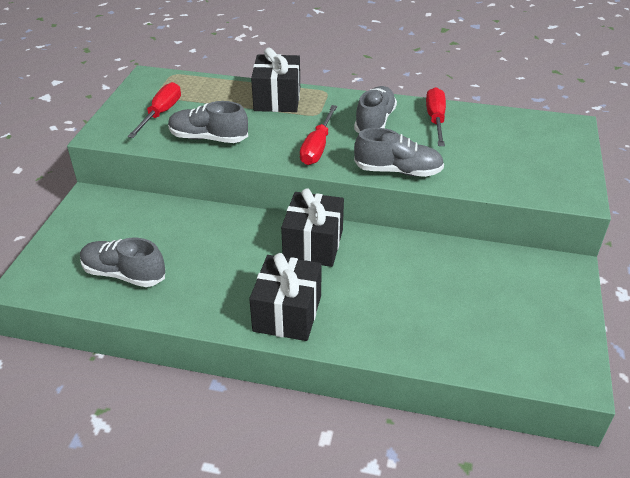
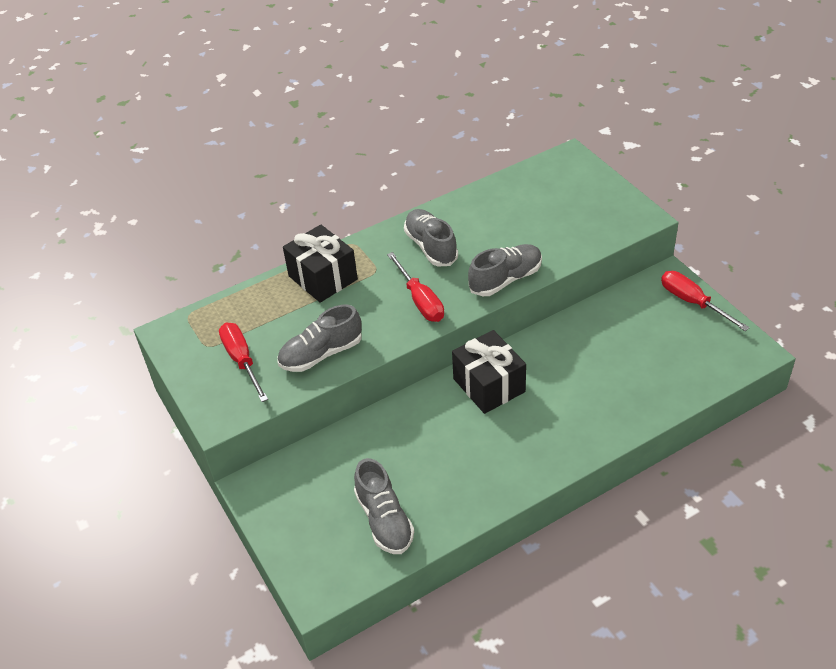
camera: 40 degrees left, 5 degrees up
grey shoe [80,238,165,287] -> grey shoe turned 90 degrees counterclockwise [354,458,414,554]
black gift [249,253,322,341] -> none
red screwdriver [426,87,446,146] -> red screwdriver moved to [661,271,750,331]

